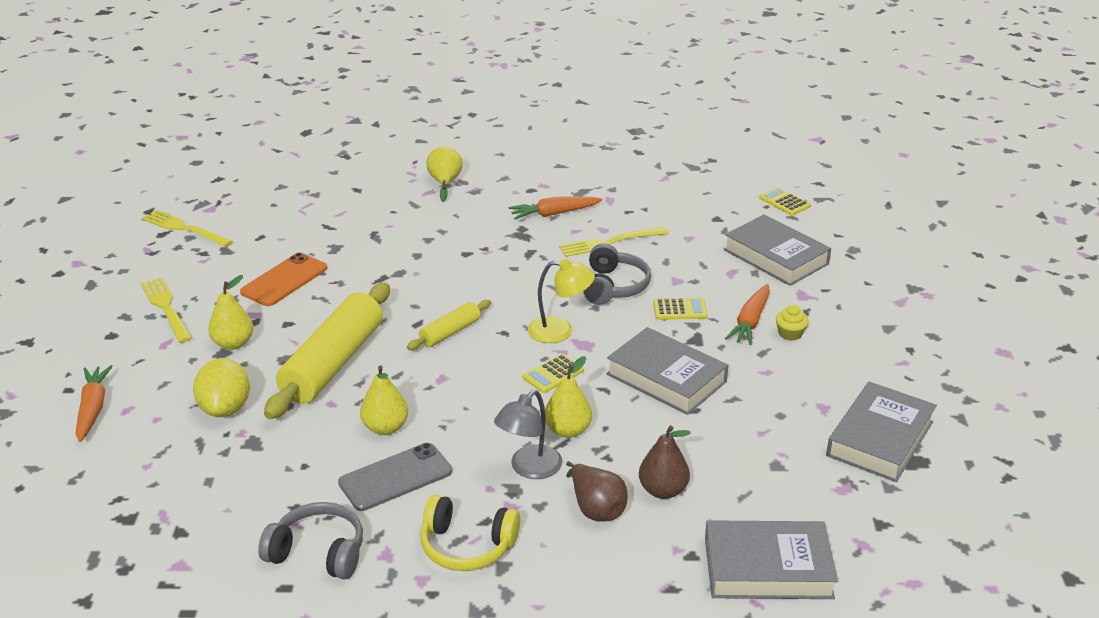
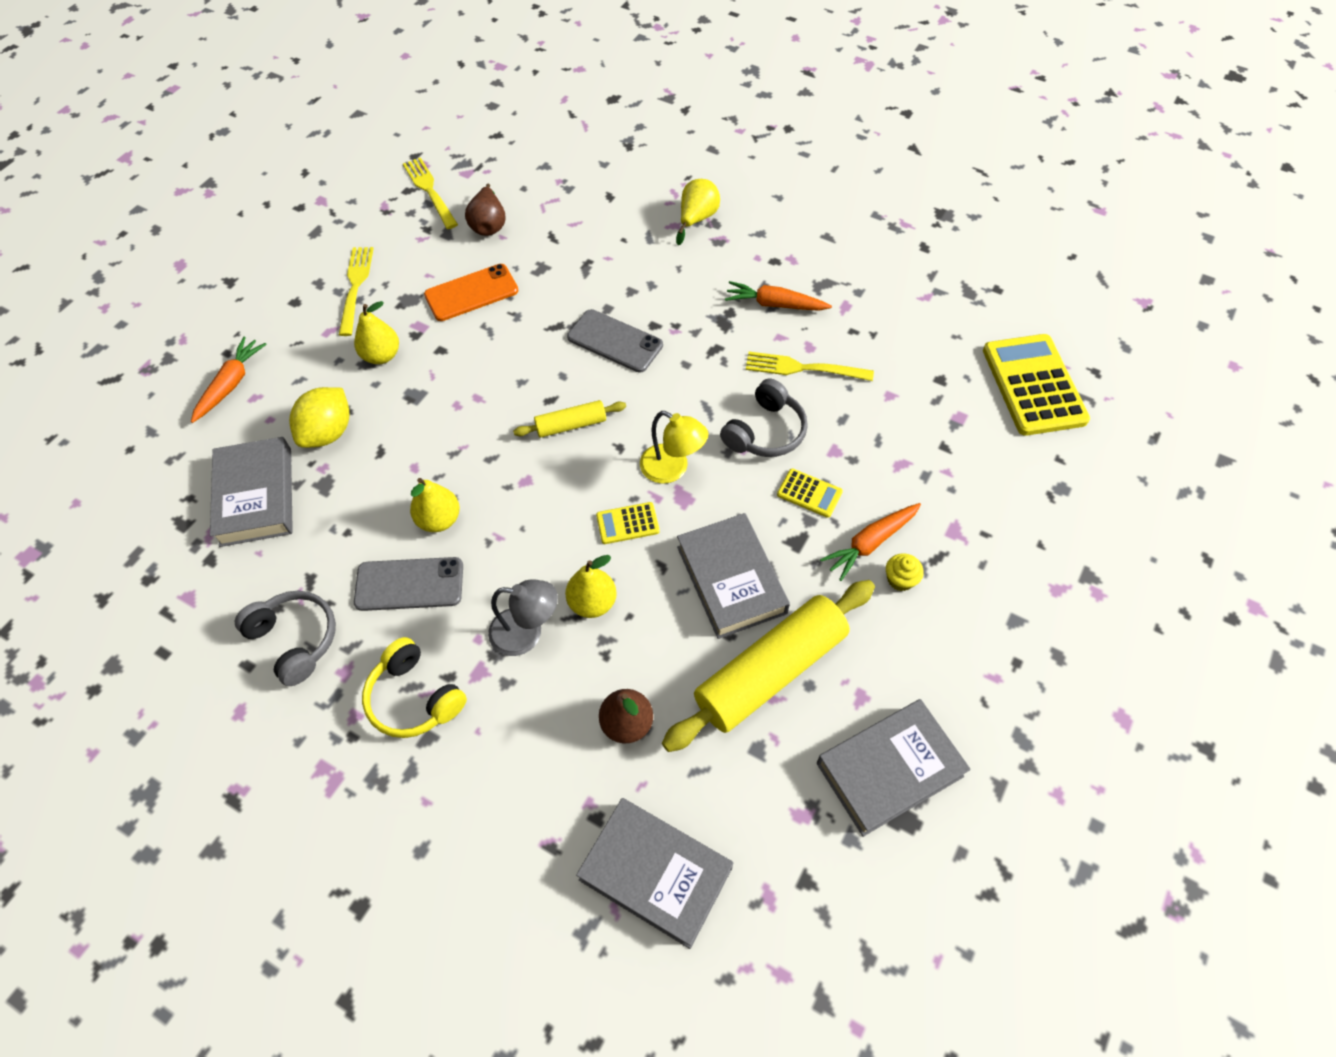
camera: 30 degrees right, 25 degrees up
yellow rolling pin [264,283,390,419] -> yellow rolling pin moved to [662,580,875,752]
grey lamp [494,390,562,479] -> grey lamp turned 150 degrees counterclockwise [488,579,558,656]
brown pear [566,461,628,522] -> brown pear moved to [465,184,505,236]
grey book [724,214,831,286] -> grey book moved to [210,437,293,547]
yellow calculator [759,187,810,216] -> yellow calculator [983,334,1090,436], size x2.11
none -> grey phone [567,309,663,373]

